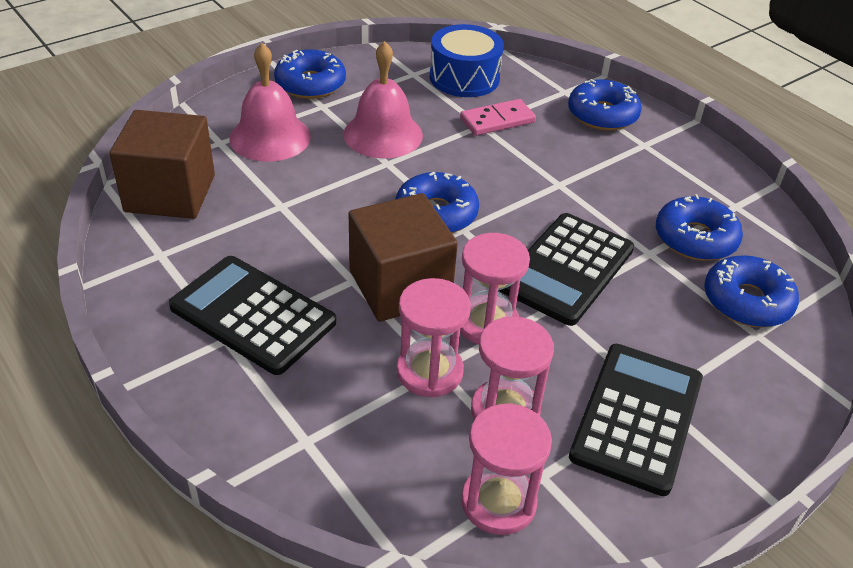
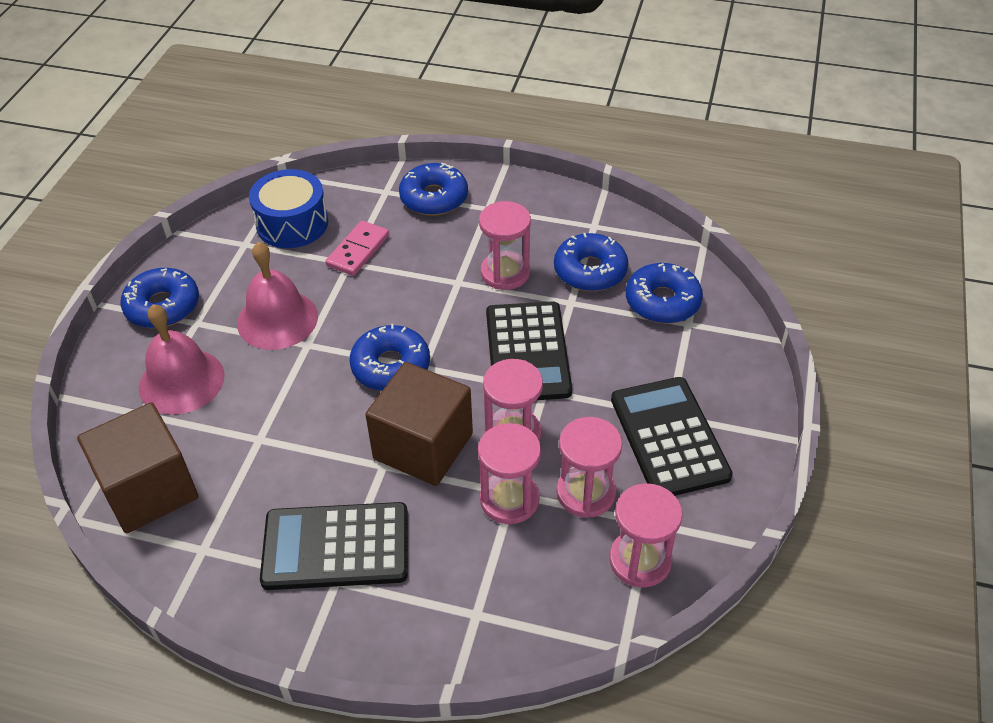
camera: 35 degrees left, 5 degrees up
none -> pink hourglass [479,201,531,290]

